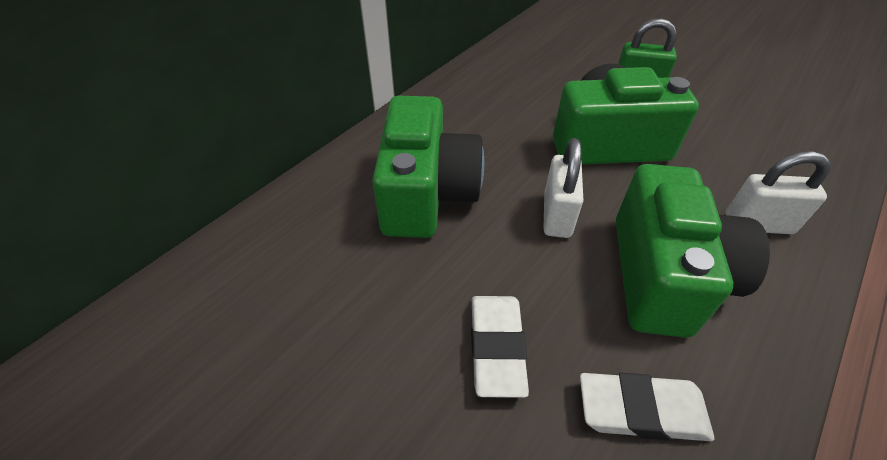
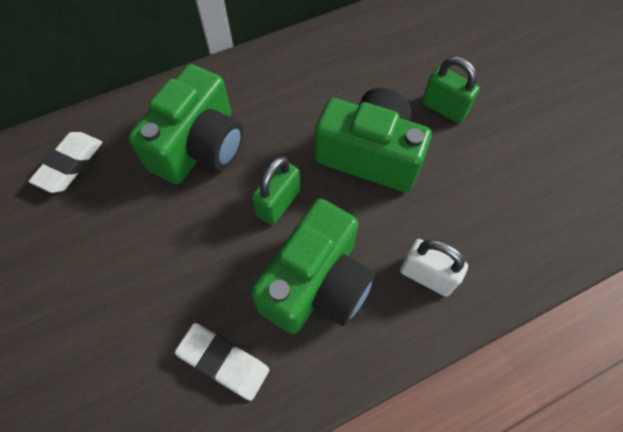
camera: 25 degrees right, 15 degrees up
white eraser [471,296,529,398] -> white eraser moved to [28,132,103,193]
white padlock [544,138,584,238] -> green padlock [252,156,300,225]

